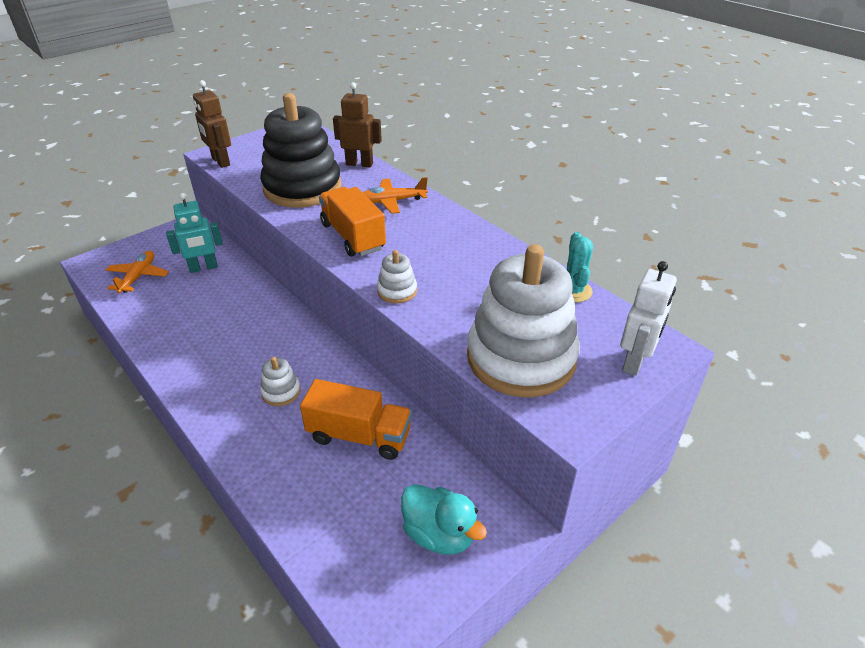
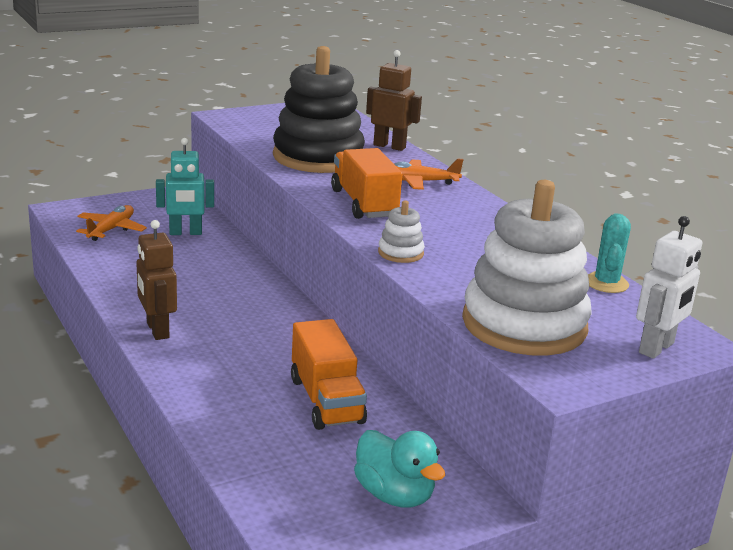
camera: 10 degrees right, 15 degrees down
brown robot [193,80,231,168] -> brown robot moved to [137,220,177,340]
white stacking toy [260,357,301,406] -> none
orange truck [300,379,412,460] -> orange truck turned 45 degrees clockwise [291,319,367,430]

